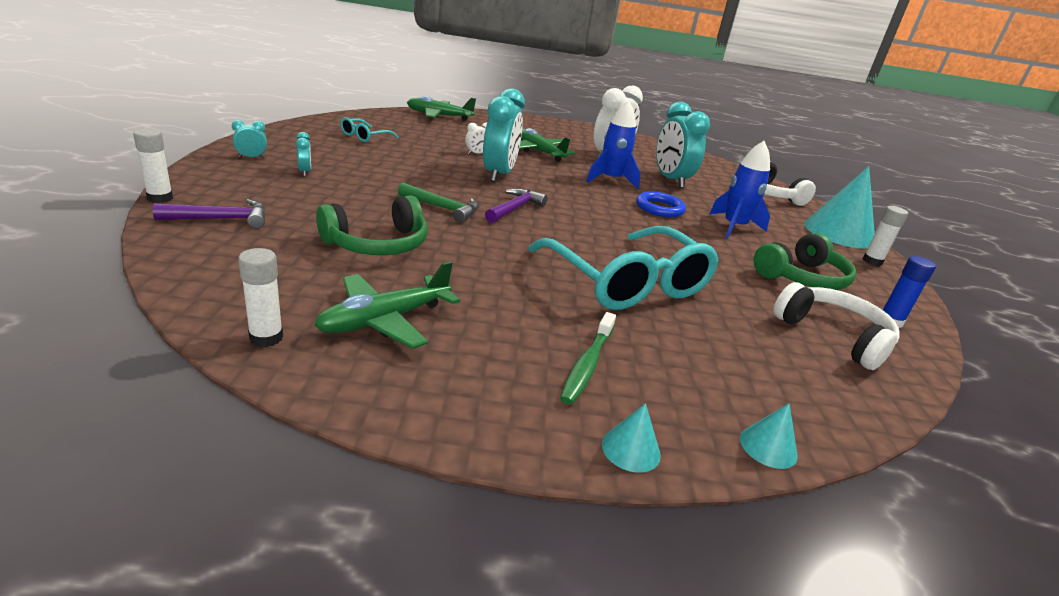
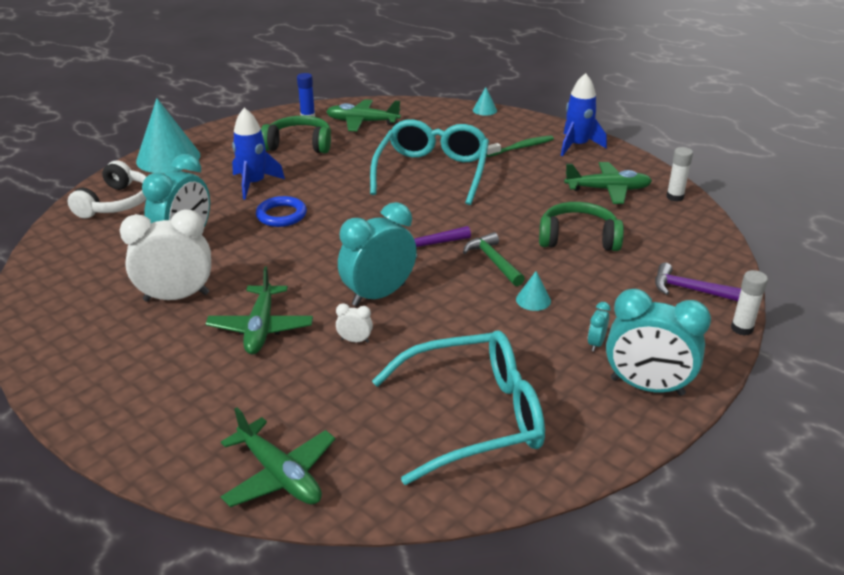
camera: 135 degrees left, 5 degrees up
turquoise clock [232,120,267,158] -> turquoise clock [606,289,711,396], size x2.37
turquoise glasses [340,117,398,142] -> turquoise glasses [372,330,545,485], size x2.26
blue rocket [586,100,641,189] -> blue rocket moved to [561,73,607,156]
turquoise cone [602,403,661,473] -> turquoise cone moved to [516,271,551,311]
white headphones [773,282,899,370] -> green plane [326,99,401,131]
white glue stick [862,206,908,266] -> none

